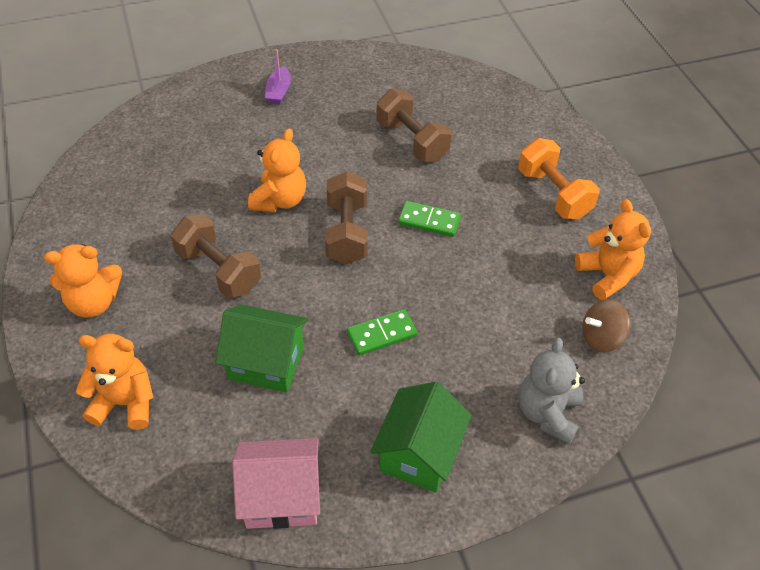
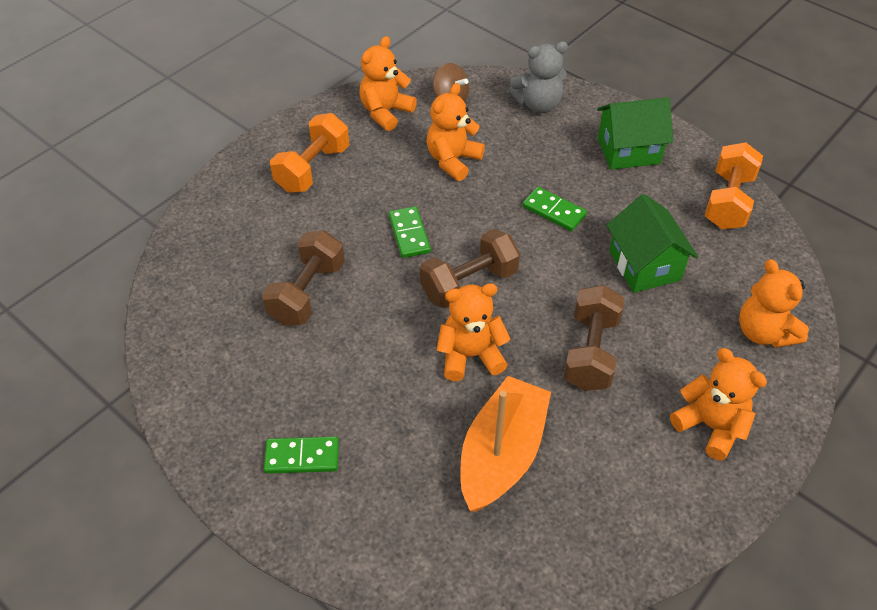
camera: 120 degrees left, 0 degrees up
pink house [232,438,320,529] -> orange dumbbell [705,142,763,229]
purple boat [265,49,291,105] -> green domino [264,436,339,474]
none -> orange teddy bear [426,83,485,181]
none -> orange boat [460,376,551,512]

